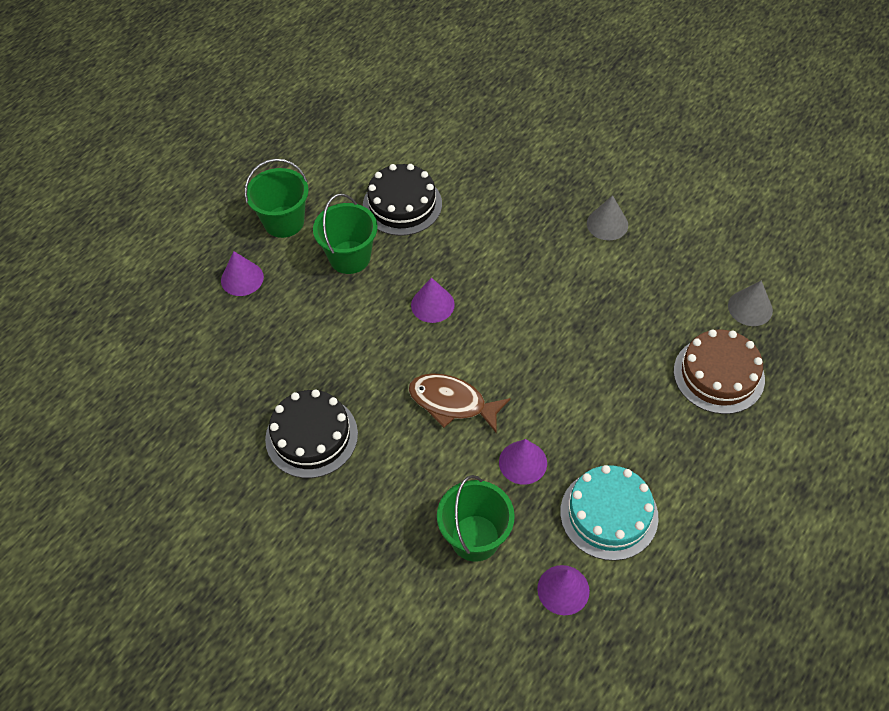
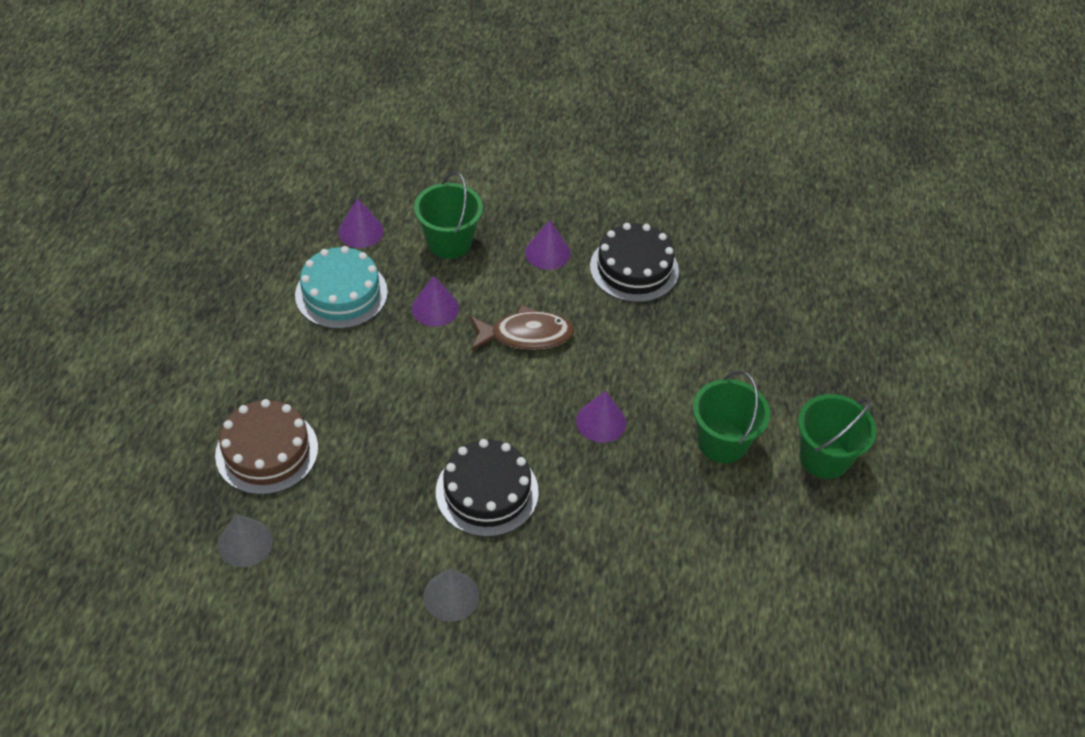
camera: 150 degrees right, 5 degrees down
purple cone [221,251,264,296] -> purple cone moved to [525,220,570,270]
black cake [363,164,442,236] -> black cake moved to [436,439,539,537]

